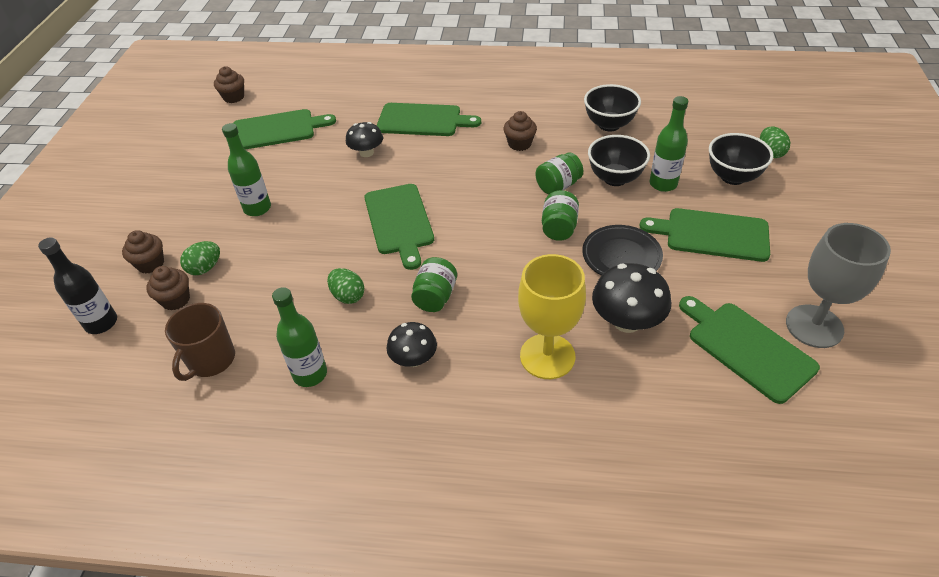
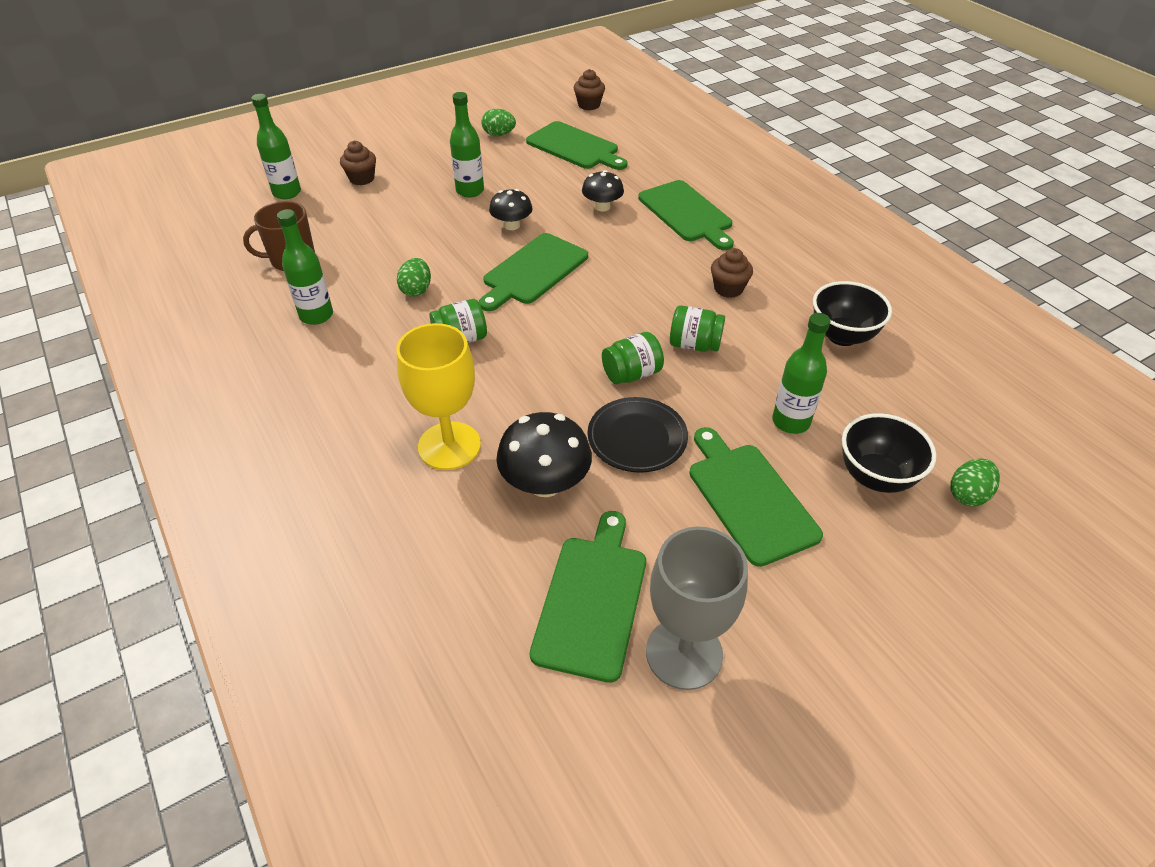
camera: 50 degrees right, 0 degrees up
black bottle [38,237,117,334] -> green bottle [251,94,301,199]
brown cupcake [146,266,190,310] -> none
green egg [180,241,220,275] -> green egg moved to [482,109,516,136]
black mushroom [386,322,437,367] -> black mushroom moved to [489,189,533,230]
black bowl [588,135,650,186] -> none

